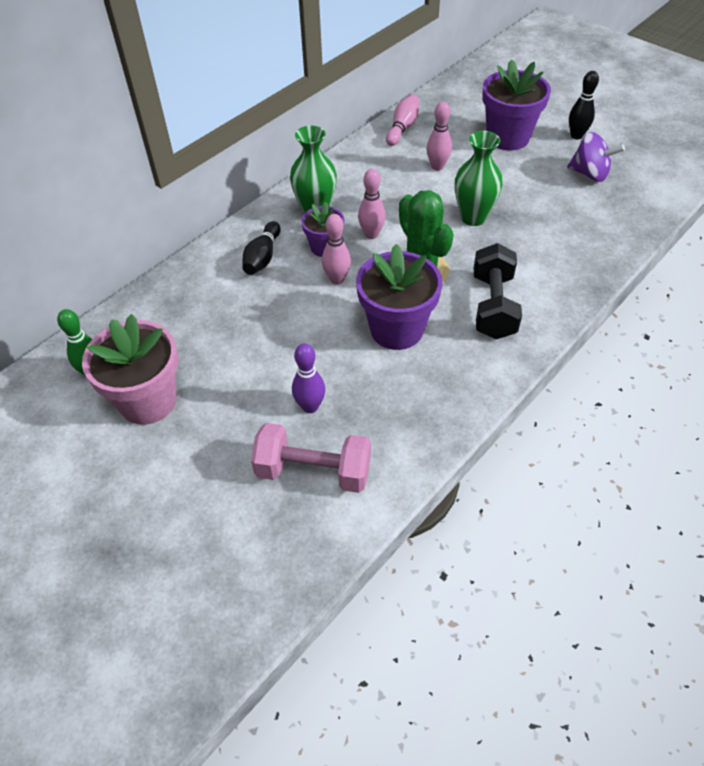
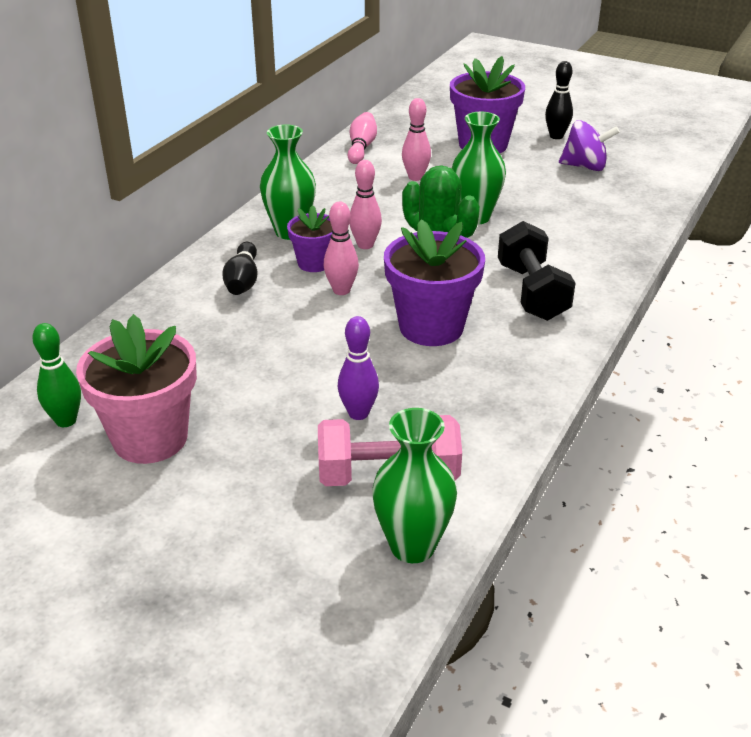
camera: 15 degrees left, 15 degrees down
none -> green vase [372,408,457,563]

